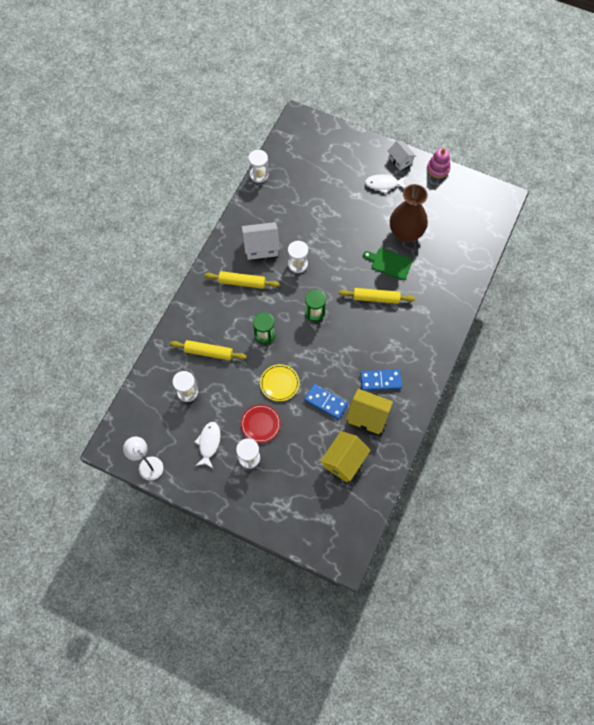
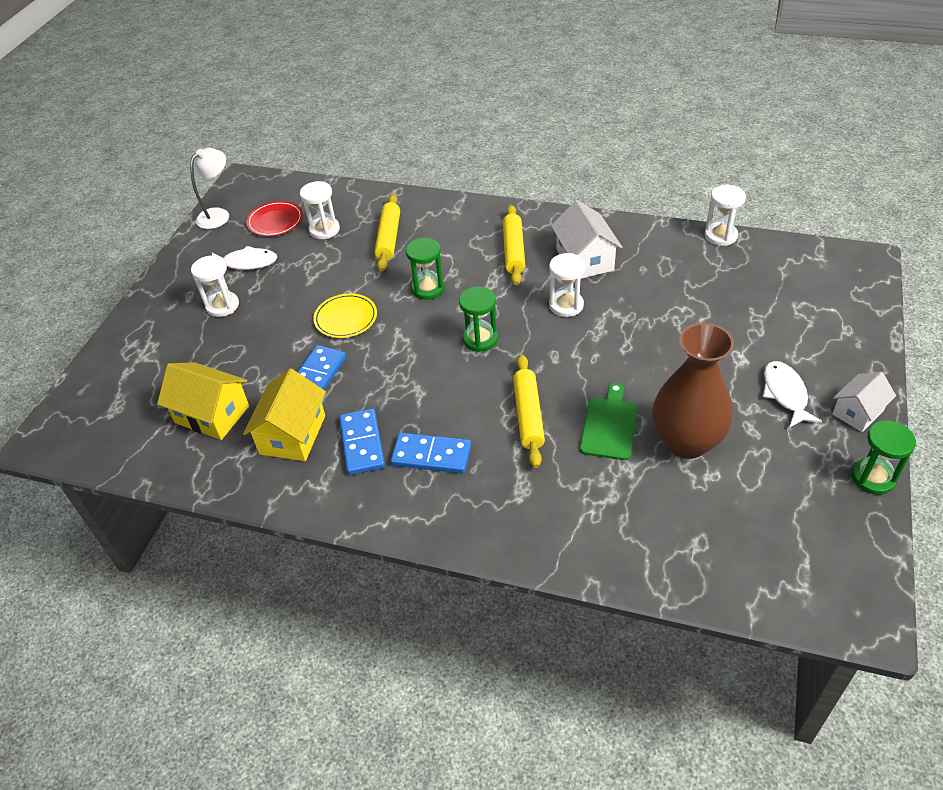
camera: 85 degrees right, 20 degrees down
red plate [241,404,281,443] -> red plate moved to [246,201,303,236]
pink stacking toy [427,147,451,178] -> green hourglass [851,420,916,495]
none -> blue domino [391,433,471,473]

